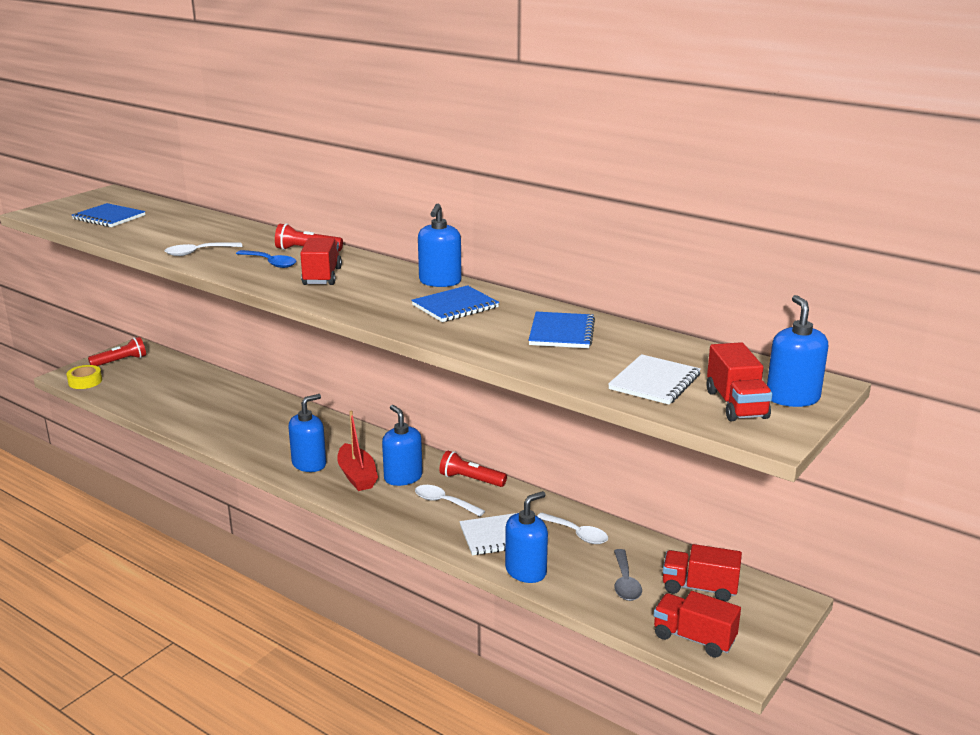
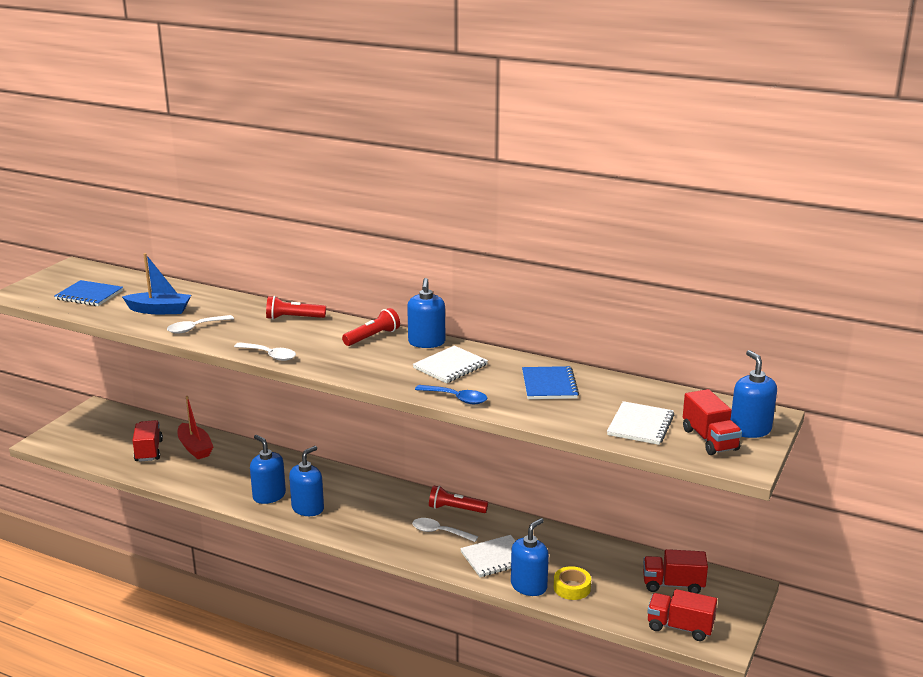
camera: 10 degrees left, 0 degrees up
yellow tape [66,365,102,389] -> yellow tape moved to [554,566,591,600]
red flashlight [88,337,146,366] -> red flashlight moved to [342,308,400,346]
blue spoon [236,250,296,268] -> blue spoon moved to [415,385,487,404]
red truck [300,238,342,285] -> red truck moved to [132,420,163,462]
red boat [337,411,378,491] -> red boat moved to [178,396,213,459]
blue soap dispenser [382,405,423,486] -> blue soap dispenser moved to [250,435,286,504]
blue notebook [411,285,499,322] -> white notebook [413,346,488,383]
white spoon [537,513,608,544] -> white spoon moved to [234,342,296,361]
grey spoon [614,549,642,601] -> none
none -> blue boat [122,253,191,314]

